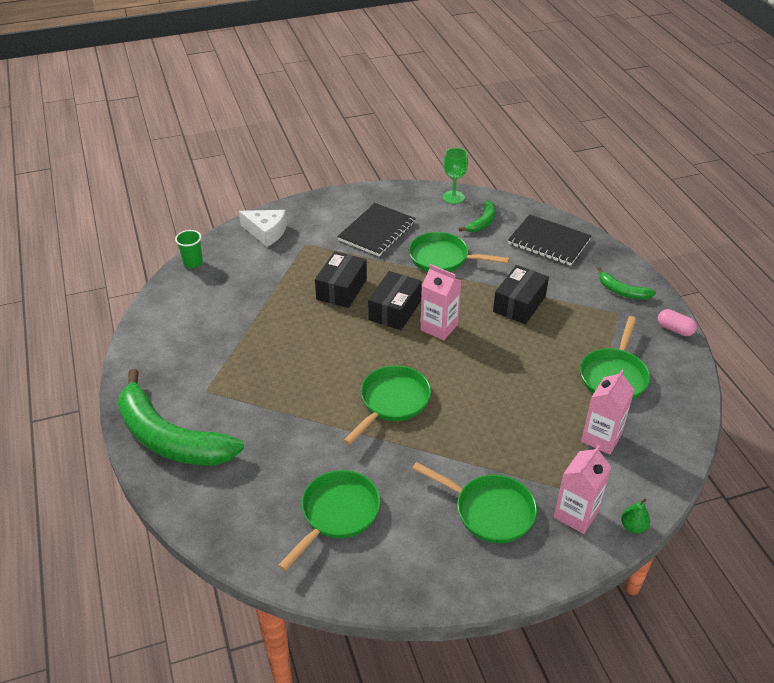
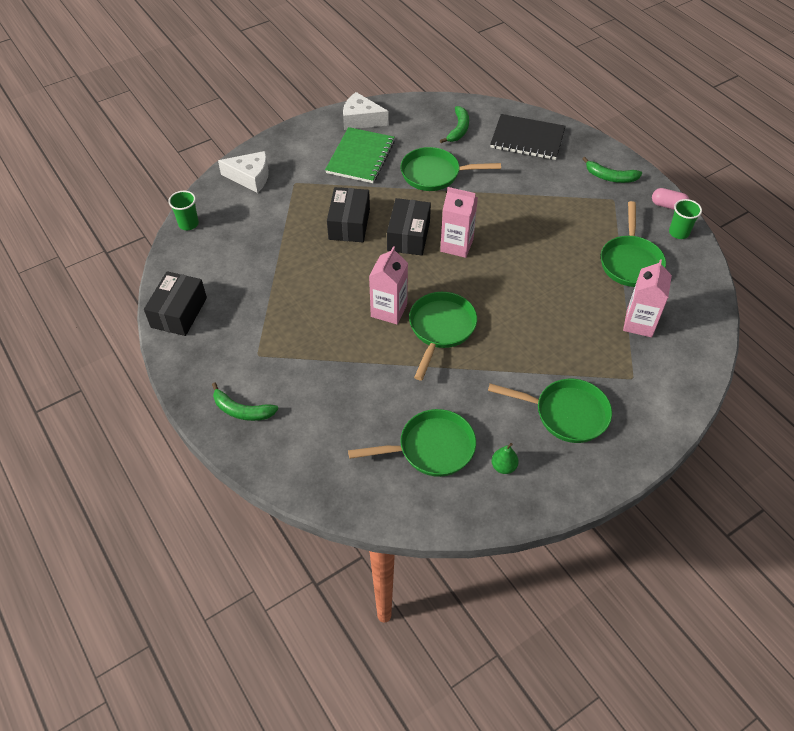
camera: 15 degrees left, 10 degrees up
green banana [118,369,244,466] -> green banana [212,382,278,421], size x0.45
green pan [278,470,380,571] -> green pan turned 60 degrees clockwise [348,409,476,477]
black notebook [337,203,416,257] -> green notebook [325,127,395,183]
green goblet [443,148,468,204] -> none
black box [493,265,549,324] -> black box moved to [144,271,207,336]
pink carton [554,445,612,534] -> pink carton moved to [369,246,408,324]
green pear [621,498,650,533] -> green pear moved to [492,443,519,474]
none -> white cheese [343,92,389,130]
none -> green cup [669,199,702,239]

